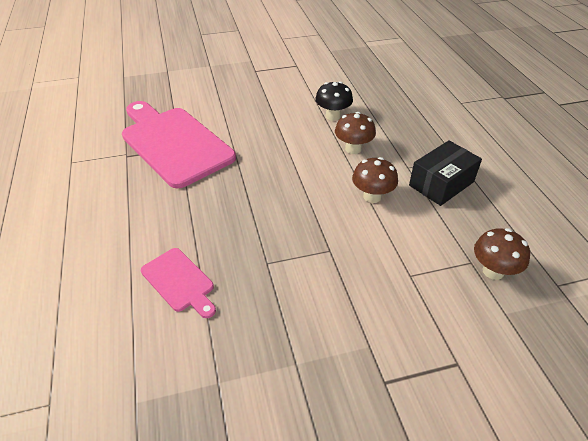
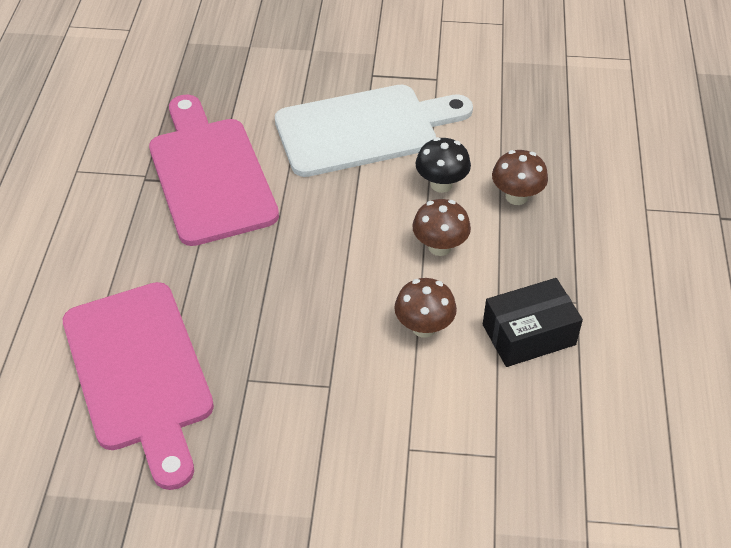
camera: 20 degrees right, 5 degrees up
pink cutting board [141,248,216,318] -> pink cutting board [63,282,214,490], size x2.08
brown mushroom [474,228,530,280] -> brown mushroom moved to [492,150,548,205]
none -> white cutting board [275,85,473,177]

